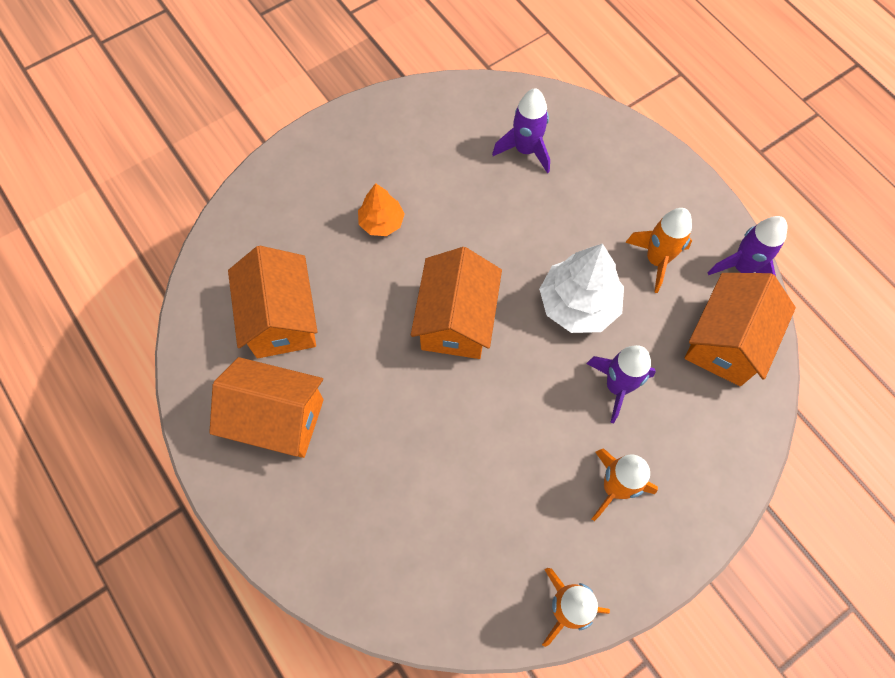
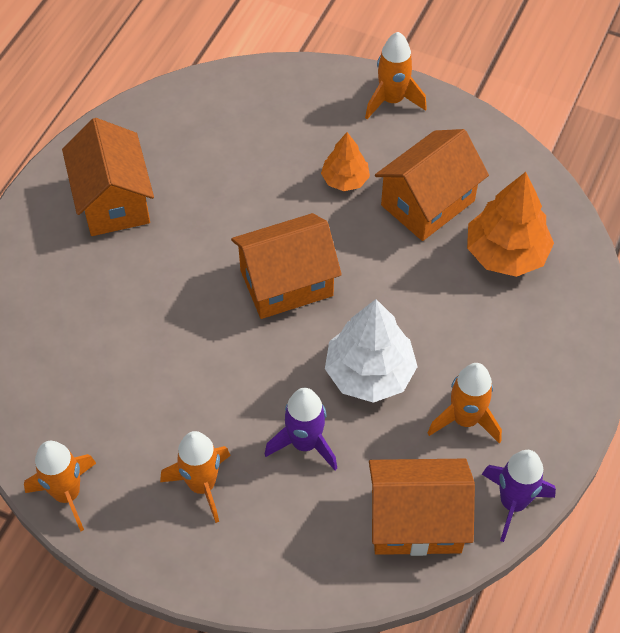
camera: 60 degrees right, 10 degrees down
orange house [228,246,318,358] -> orange house moved to [375,129,489,241]
purple rocket [492,88,550,173] -> orange tree [467,172,554,277]
none -> orange rocket [365,32,427,119]

